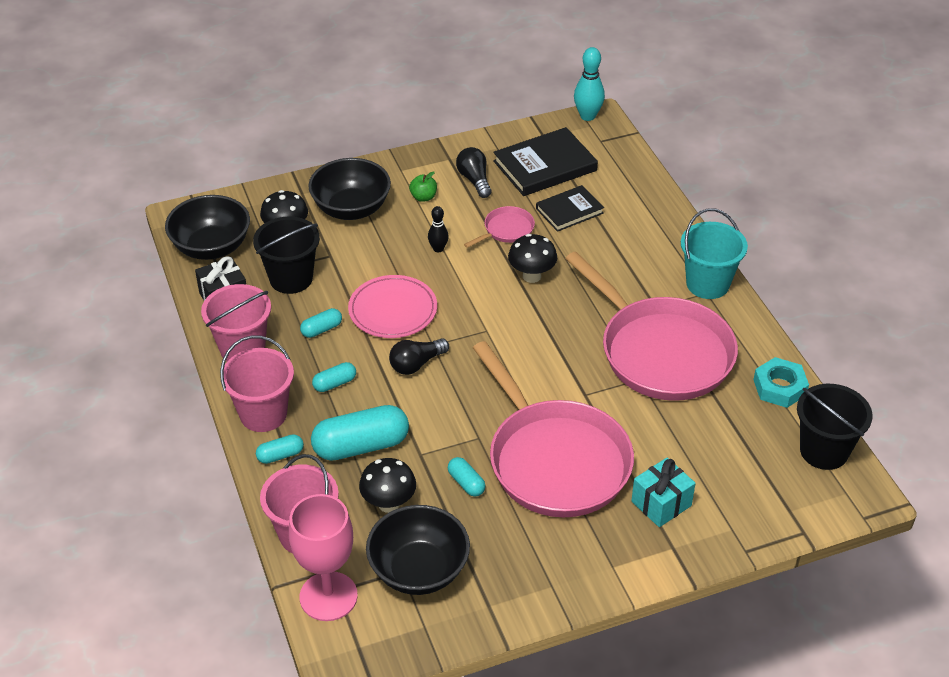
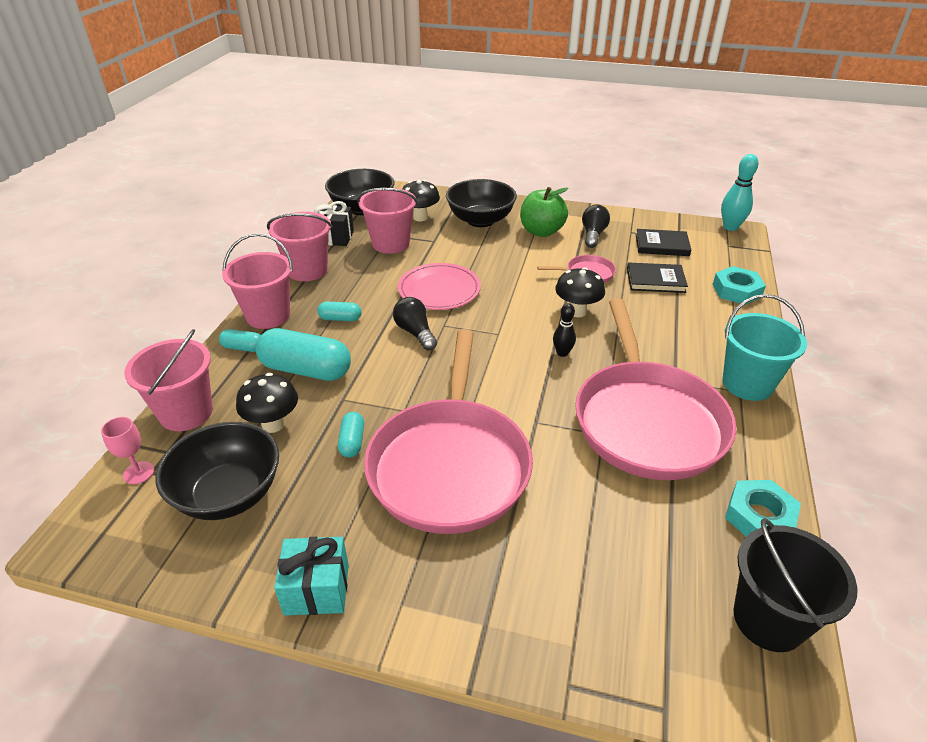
camera: 35 degrees right, 5 degrees down
black bucket [253,216,320,294] -> pink bucket [357,188,418,254]
pink goblet [289,494,358,621] -> pink goblet [101,417,154,484], size x0.47
turquoise capsule [300,308,342,338] -> none
black light bulb [389,338,449,375] -> black light bulb turned 60 degrees clockwise [393,297,437,351]
green apple [409,171,437,202] -> green apple [520,187,568,237], size x1.91
black bowling pin [428,206,449,253] -> black bowling pin moved to [553,303,576,357]
black book [493,127,598,196] -> black book [636,229,691,256], size x0.63
turquoise gift [631,458,696,527] -> turquoise gift moved to [274,537,349,616]
none -> turquoise nut [712,266,766,305]

